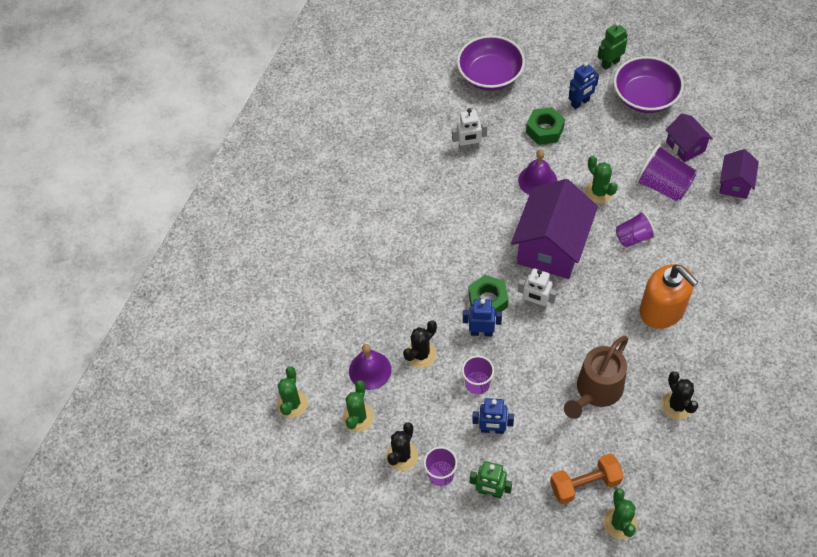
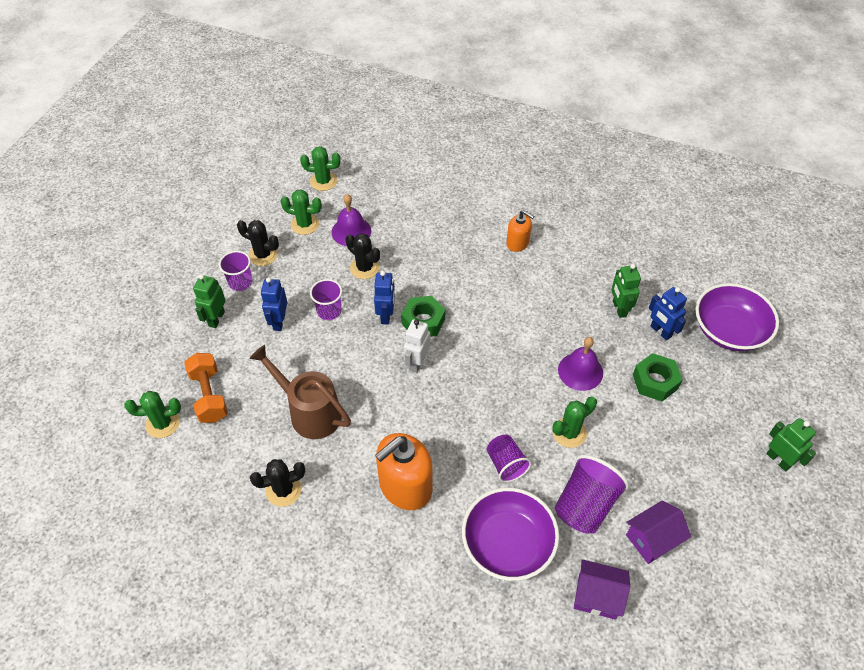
camera: 85 degrees right, 5 degrees down
white robot [452,108,487,152] -> green robot [611,264,641,318]
purple house [511,179,598,279] -> none
blue robot [568,62,599,109] -> blue robot moved to [649,287,687,340]
purple bowl [613,56,684,113] -> purple bowl moved to [462,488,559,581]
none -> orange soap dispenser [506,210,534,252]

